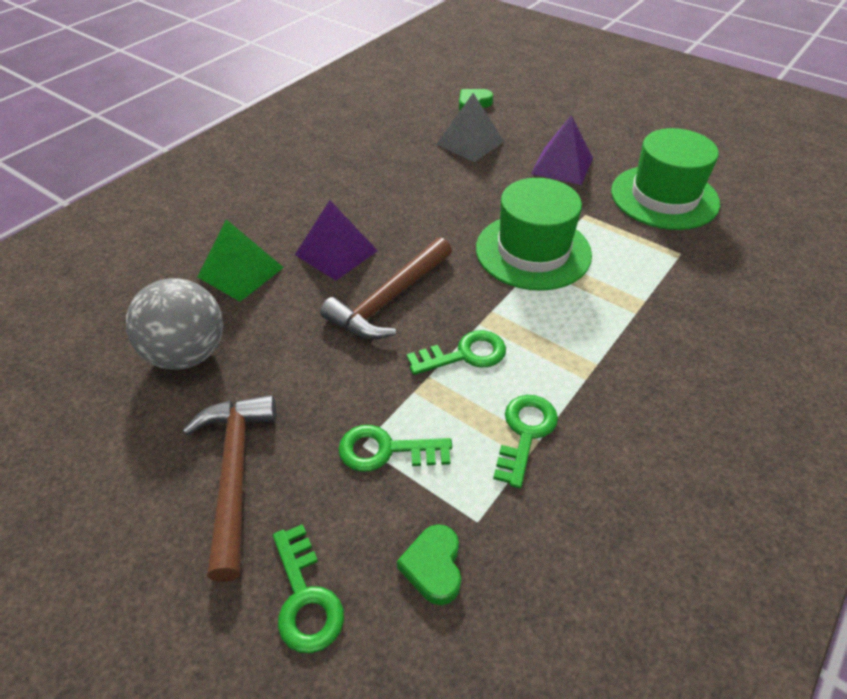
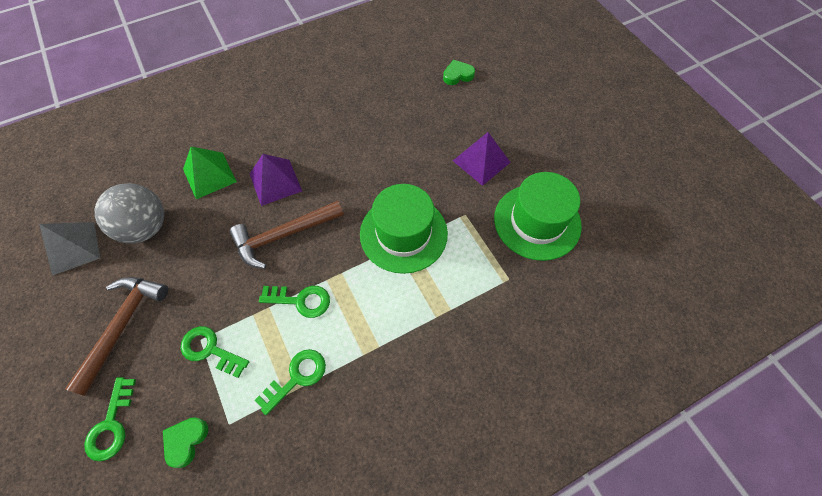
camera: 25 degrees right, 15 degrees up
grey pyramid [436,93,504,162] -> grey pyramid moved to [39,222,100,276]

